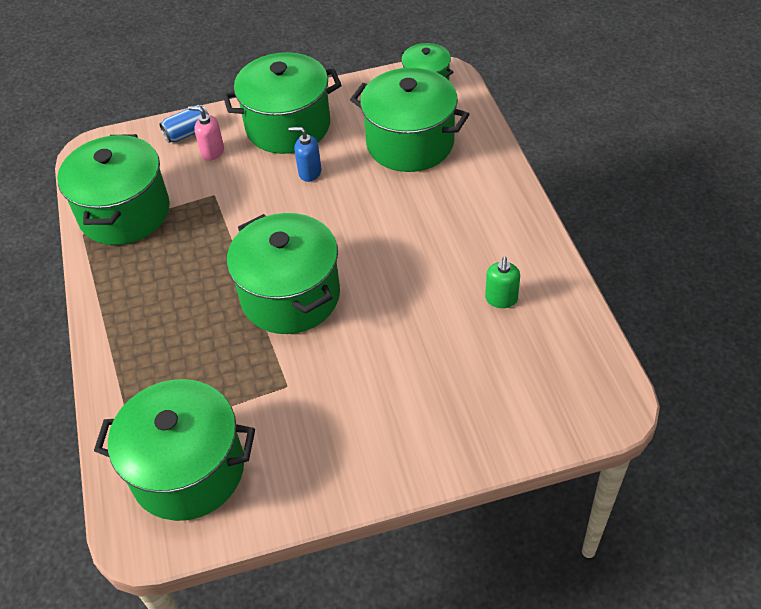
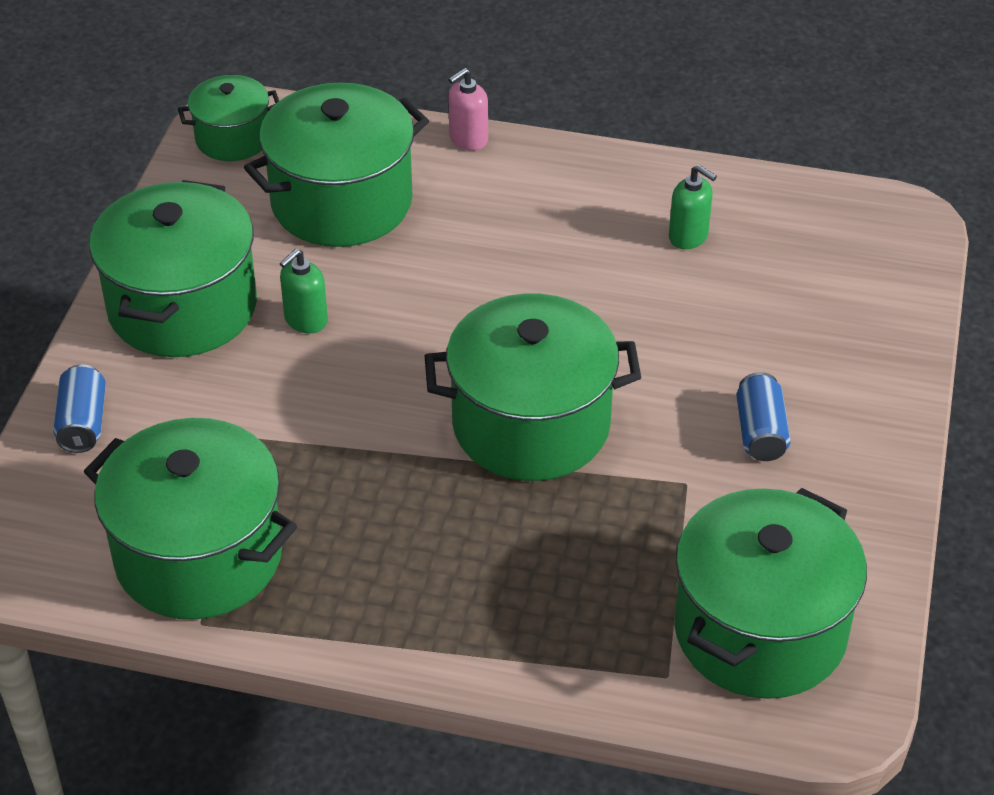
camera: 65 degrees left, 5 degrees down
pink soap dispenser [188,106,224,161] -> pink soap dispenser moved to [448,68,488,150]
blue soap dispenser [289,127,321,182] -> green soap dispenser [280,249,328,333]
none -> blue can [736,372,791,461]

